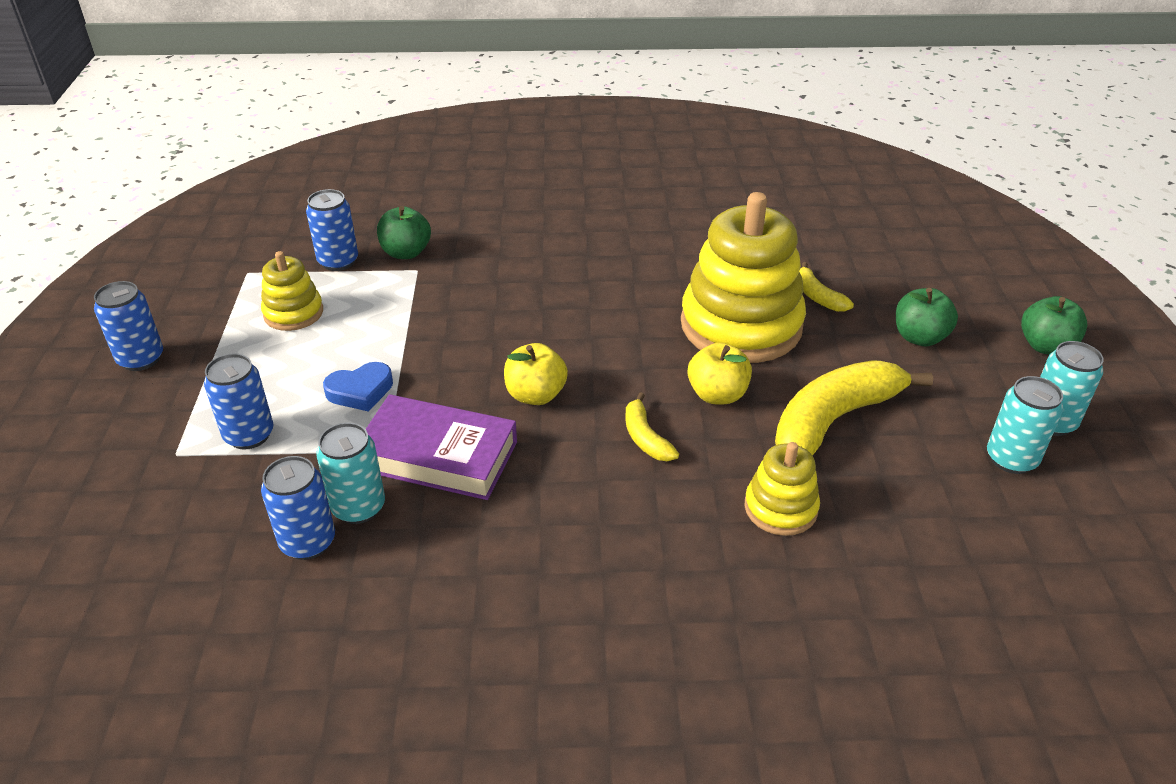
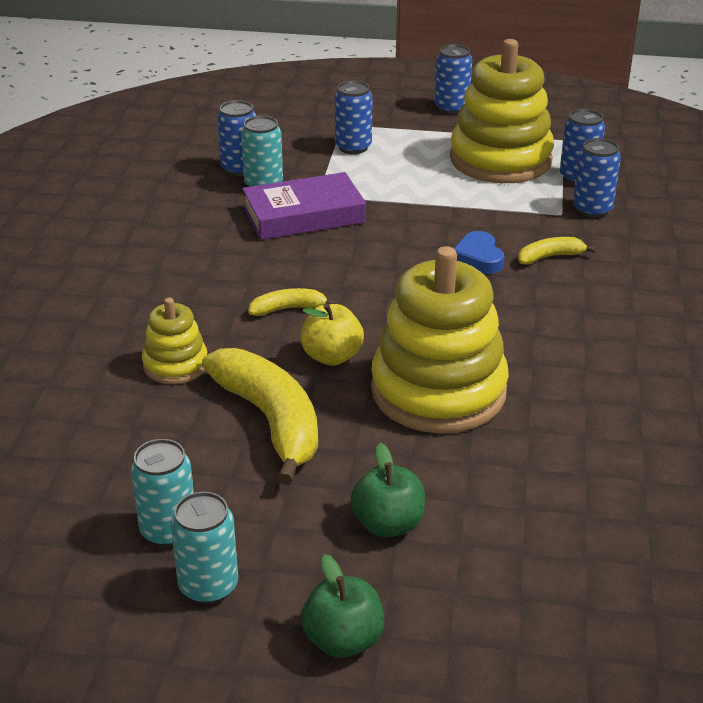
camera: 100 degrees right, 5 degrees down
yellow stacking toy [261,251,323,331] -> yellow stacking toy [450,39,554,183], size x2.03
blue heart [323,362,393,412] -> blue heart moved to [454,231,504,274]
purple book [366,394,517,500] -> purple book turned 45 degrees clockwise [242,172,366,240]
green apple [377,206,431,259] -> blue can [573,138,621,218]
yellow apple [504,343,568,405] -> none
yellow banana [799,262,854,312] -> yellow banana moved to [518,237,596,265]

